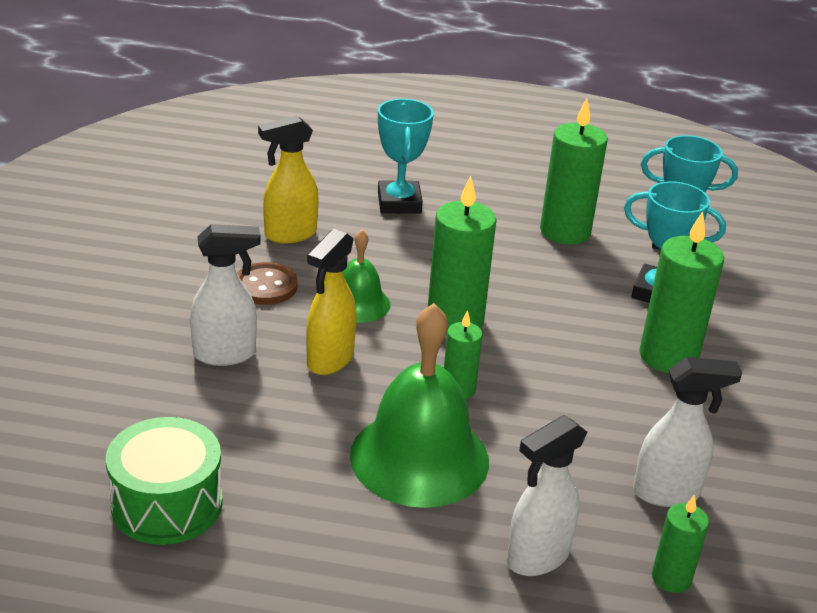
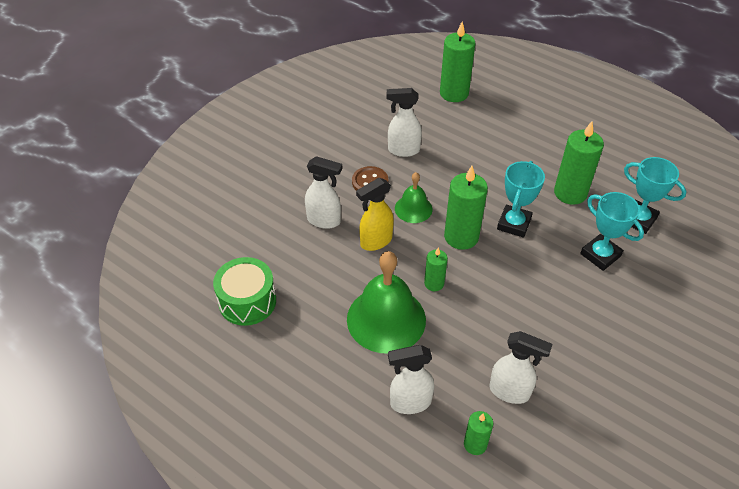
camera: 30 degrees right, 15 degrees up
yellow spray bottle [258,116,319,244] -> white spray bottle [386,88,422,157]
turquoise trophy [378,99,434,214] -> turquoise trophy moved to [497,161,545,238]
green candle [639,211,724,373] -> green candle moved to [440,22,475,102]

